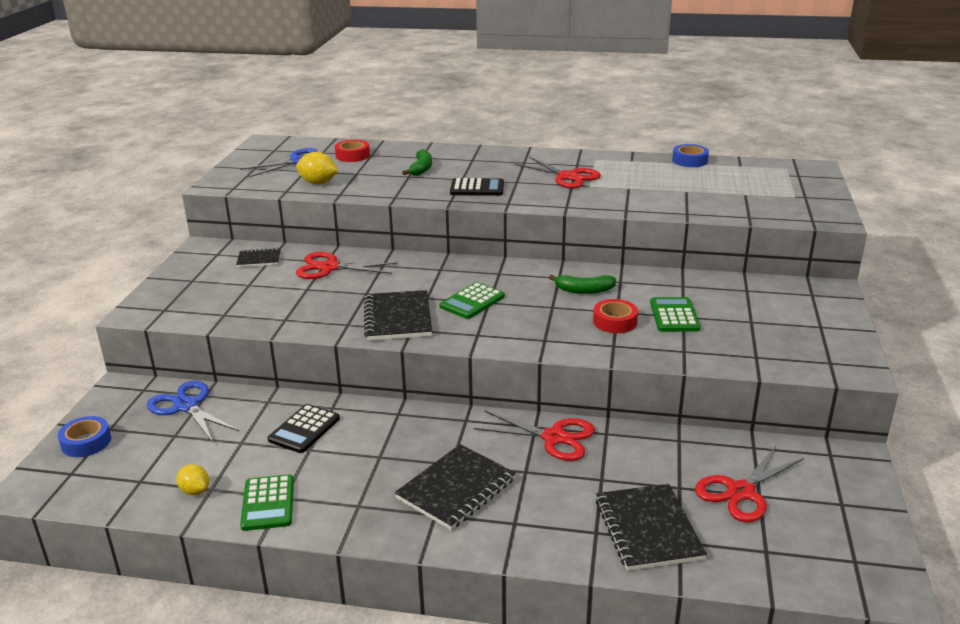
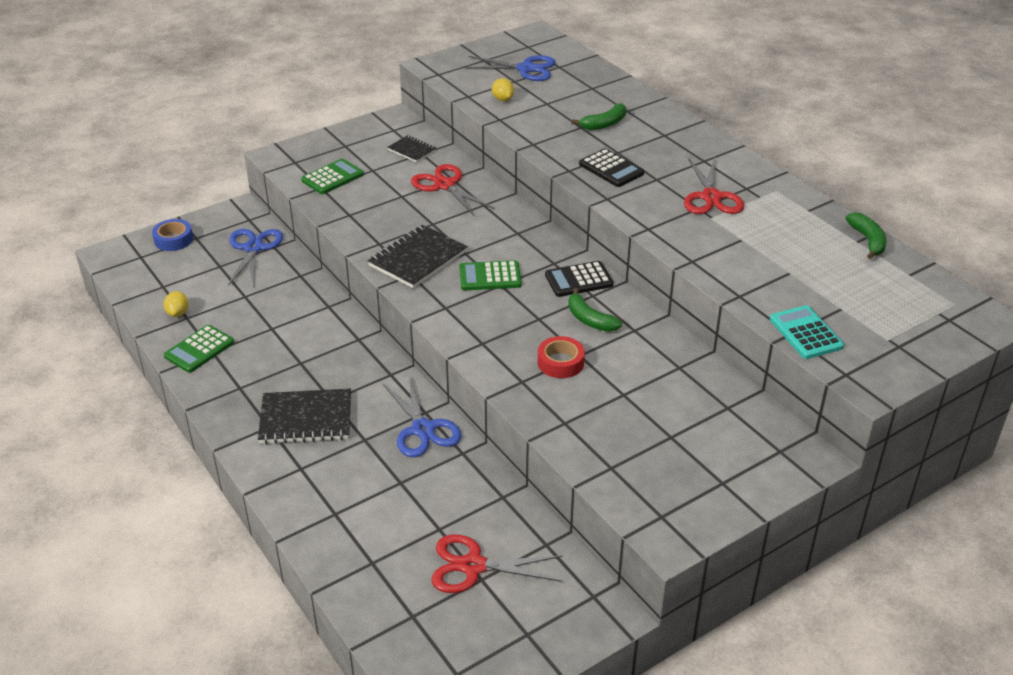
camera: 45 degrees right, 10 degrees up
black calculator [268,404,340,453] -> black calculator moved to [545,261,613,297]
yellow lemon [296,152,338,184] -> yellow lemon [492,78,514,101], size x0.66
red tape [335,140,370,162] -> none
red scissors [474,410,595,461] -> blue scissors [383,378,462,457]
black notebook [596,484,707,571] -> none
green calculator [650,297,700,332] -> green calculator moved to [301,159,364,194]
blue tape [672,144,709,167] -> green banana [846,212,887,259]
none -> turquoise calculator [770,305,844,359]

